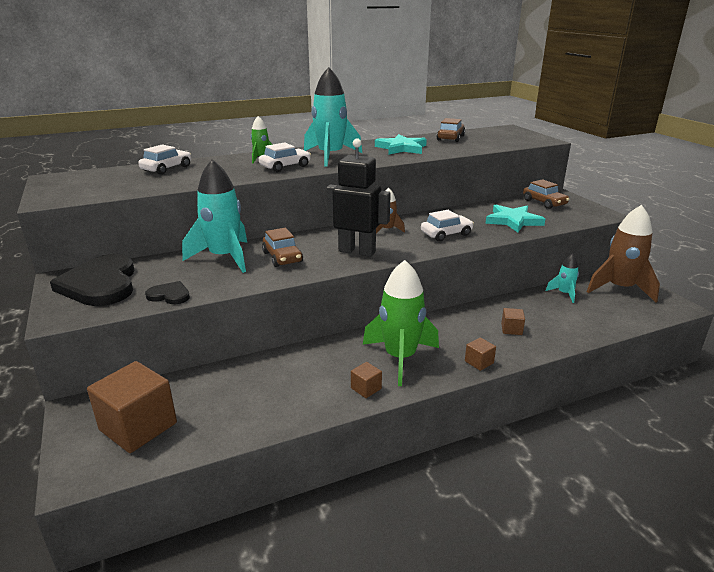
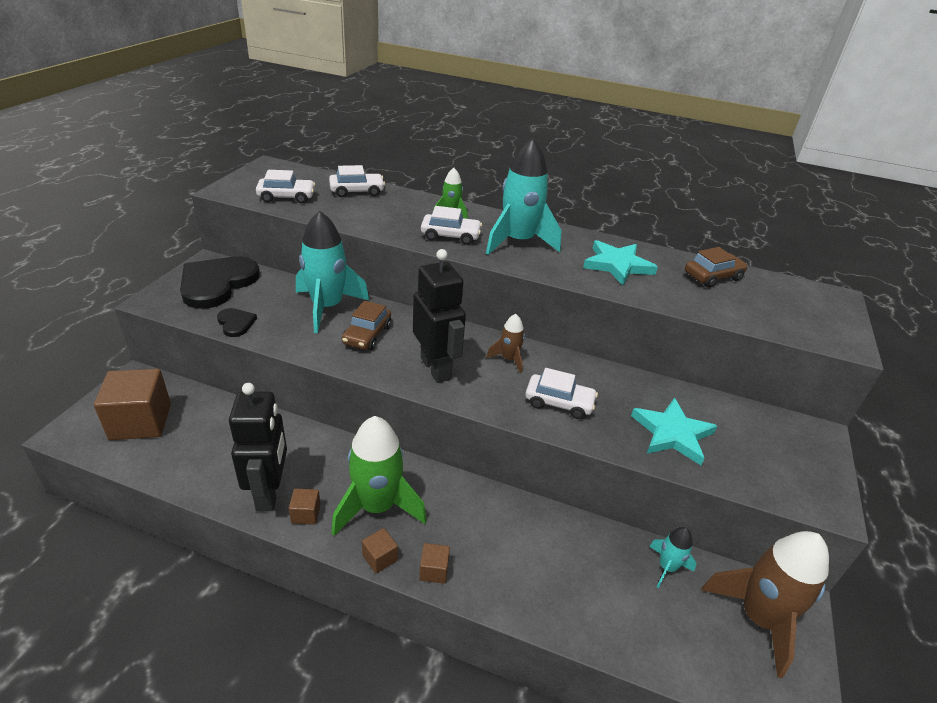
camera: 40 degrees right, 10 degrees up
brown cube [501,308,525,335] -> brown cube moved to [362,528,398,574]
brown car [523,179,569,209] -> none
none -> black robot [229,383,287,511]
none -> white car [256,170,316,203]

